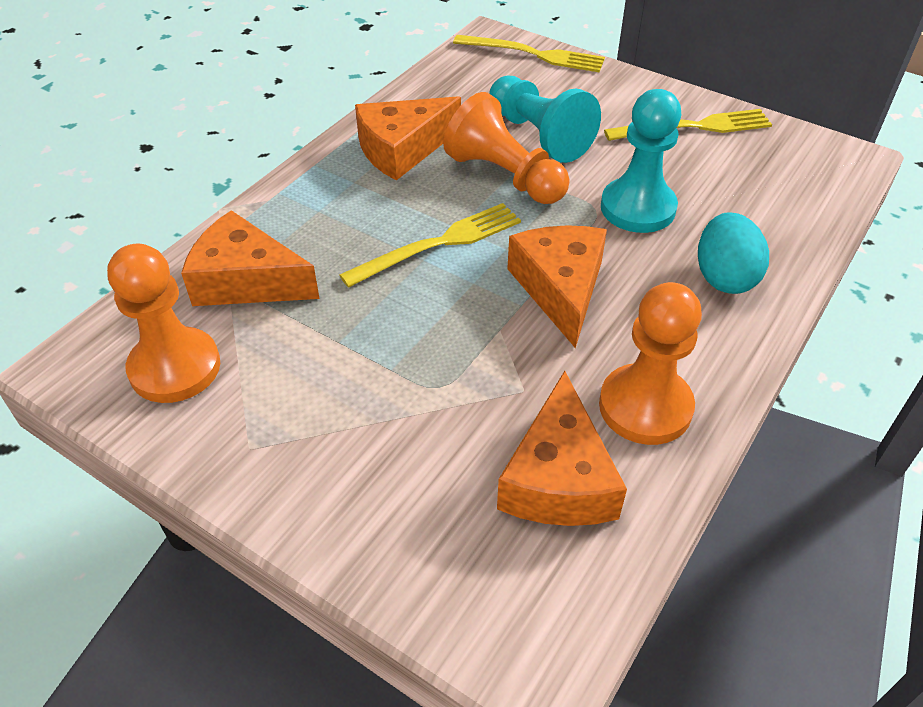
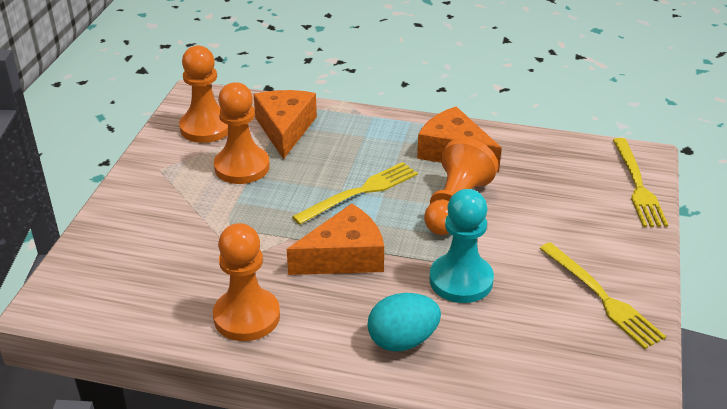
camera: 70 degrees right, 10 degrees down
yellow fork [339,203,521,288] -> yellow fork turned 75 degrees counterclockwise [292,162,418,225]
turquoise pawn [489,76,601,163] -> none
orange cheese [497,371,627,526] -> none
none -> orange pawn [214,82,270,184]

